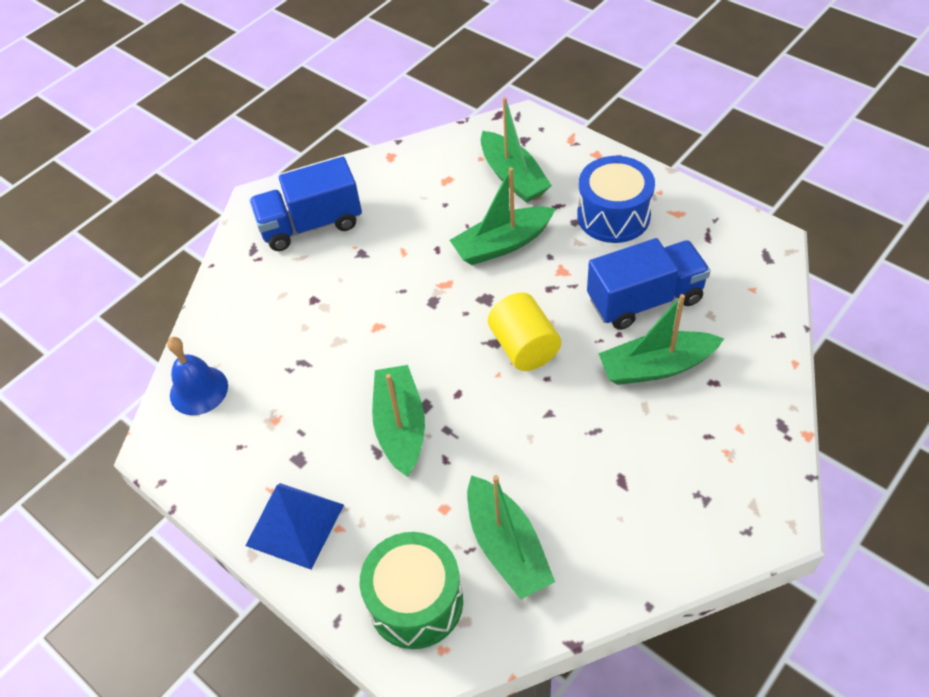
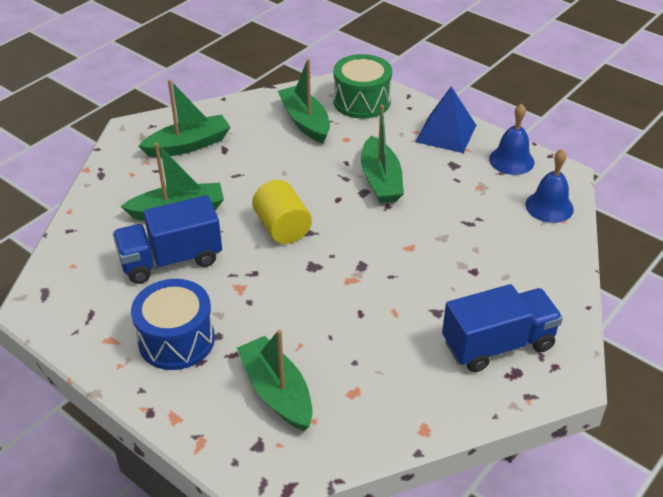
camera: 175 degrees right, 10 degrees down
green boat [450,167,556,265] -> green boat moved to [138,79,231,157]
none -> blue bell [489,103,534,175]

